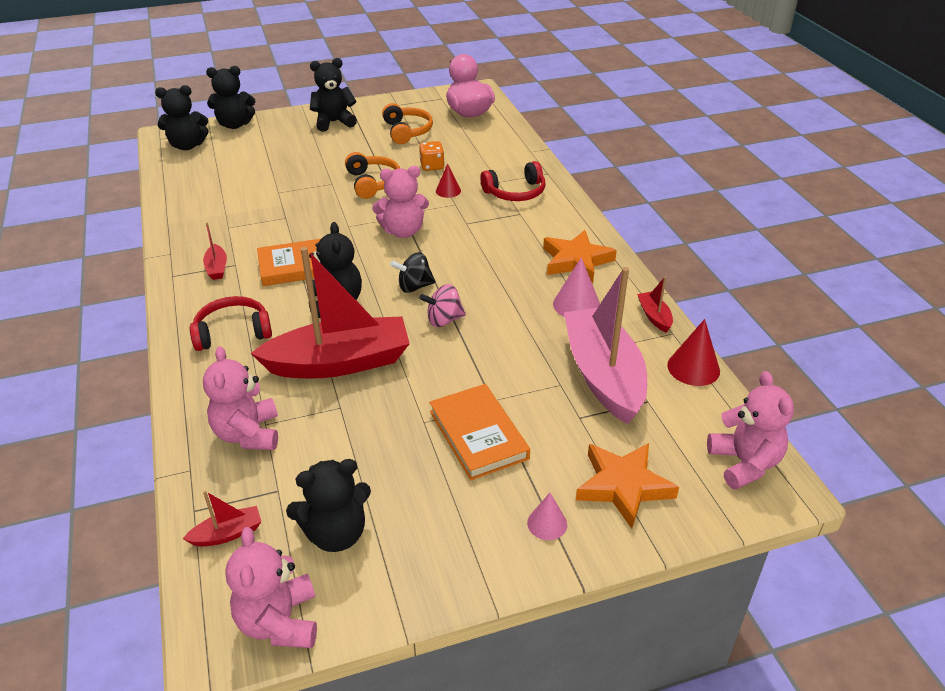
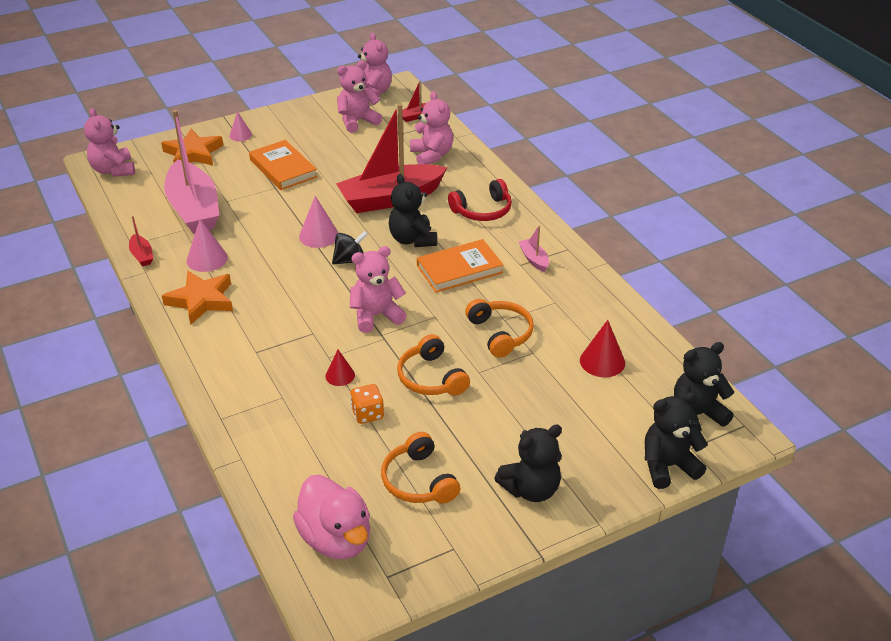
camera: 170 degrees right, 0 degrees up
red boat [203,222,227,280] -> pink boat [519,225,549,272]
black teddy bear [286,459,371,552] -> pink teddy bear [337,60,382,133]
pink spinning top [419,284,466,327] -> pink cone [299,196,338,248]
red headphones [480,161,545,201] -> none
red cone [667,319,720,386] -> red cone moved to [580,320,625,377]
none -> orange headphones [465,299,534,358]

